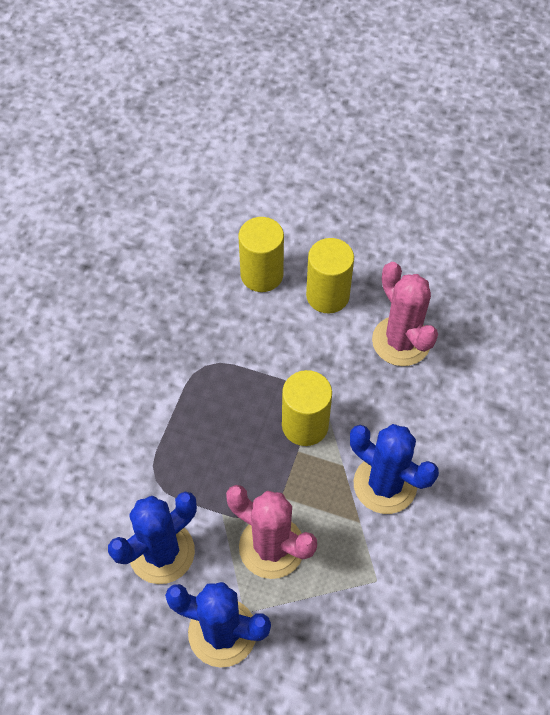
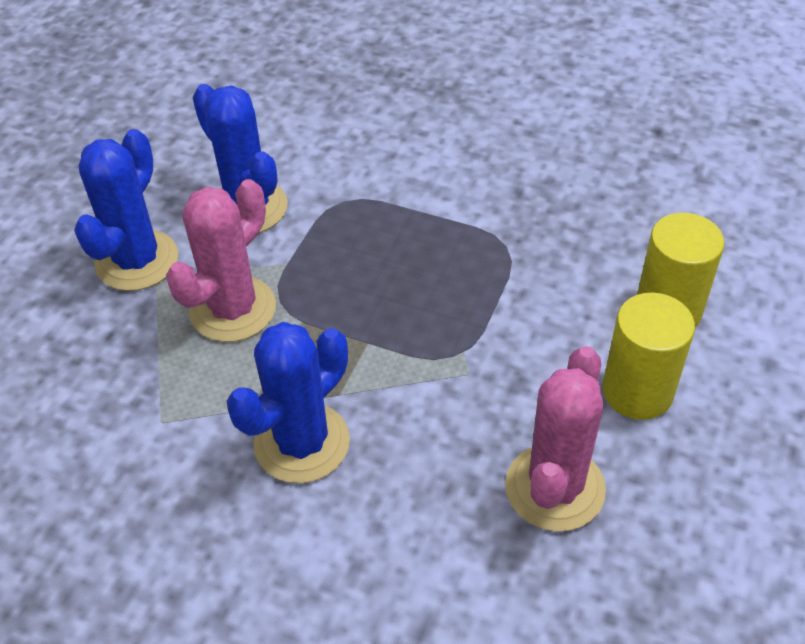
camera: 95 degrees right, 10 degrees down
yellow cylinder [282,370,332,446] -> none
pink cactus [372,262,438,366] -> pink cactus turned 45 degrees counterclockwise [505,346,606,531]

